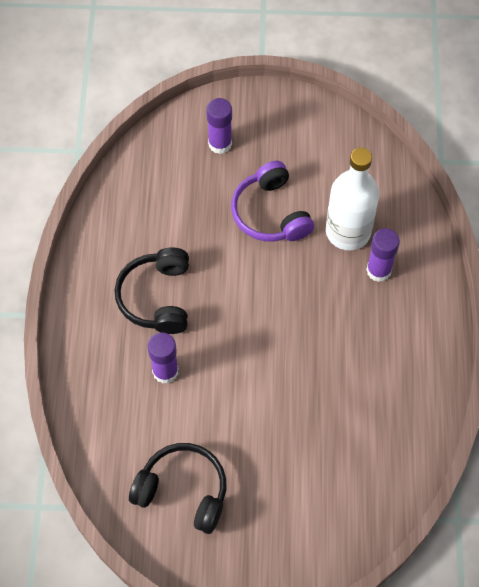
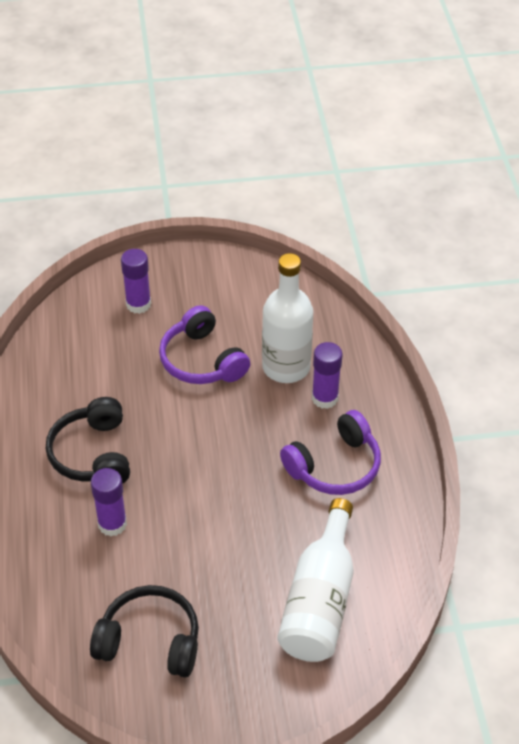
camera: 10 degrees left, 15 degrees down
none -> white bottle [277,498,354,662]
none -> purple headphones [280,410,381,495]

